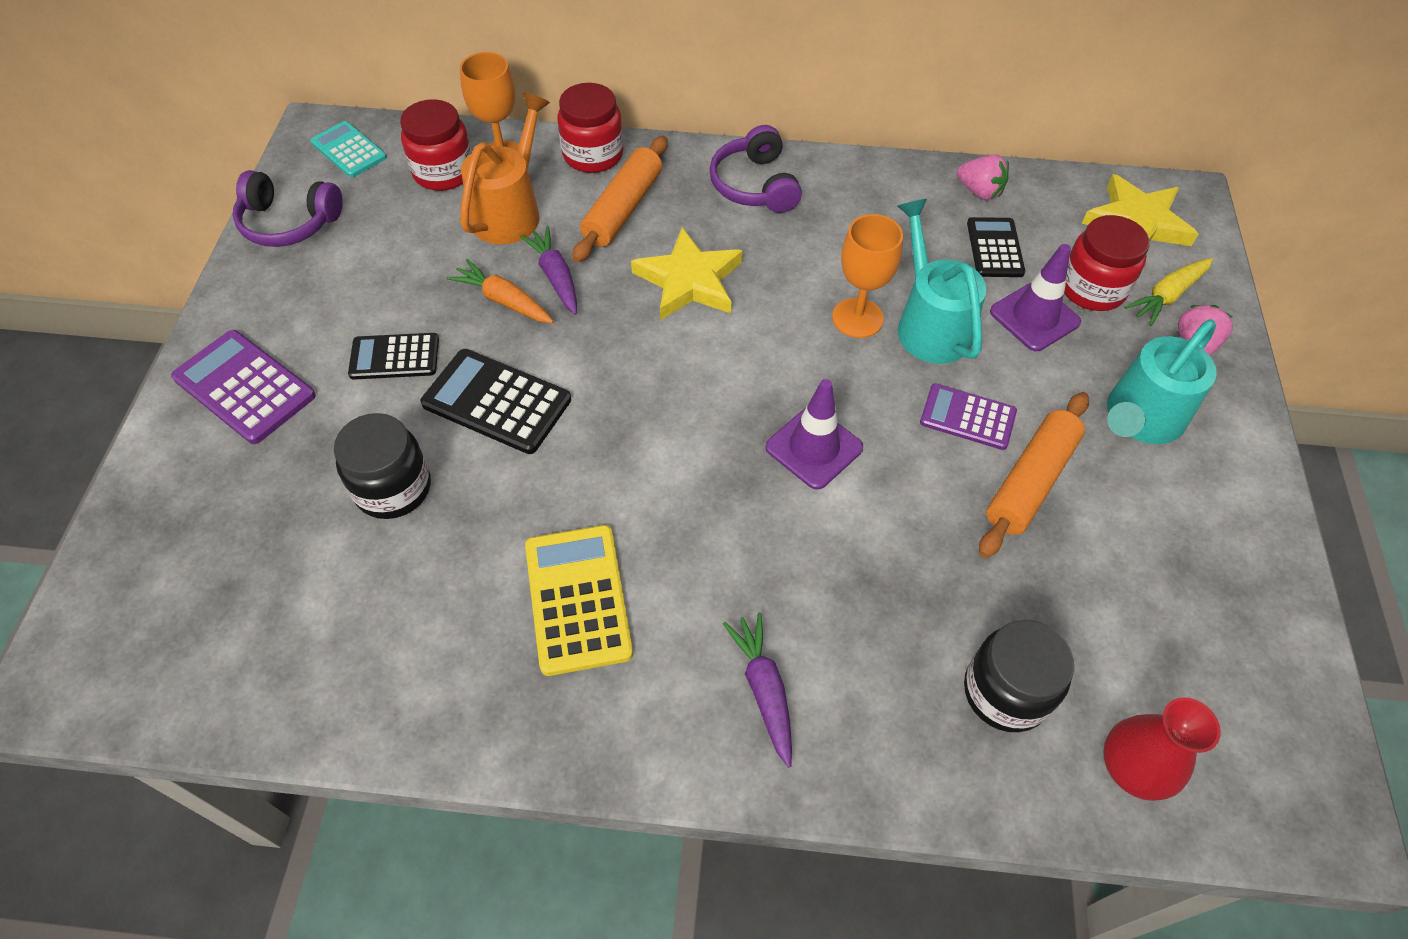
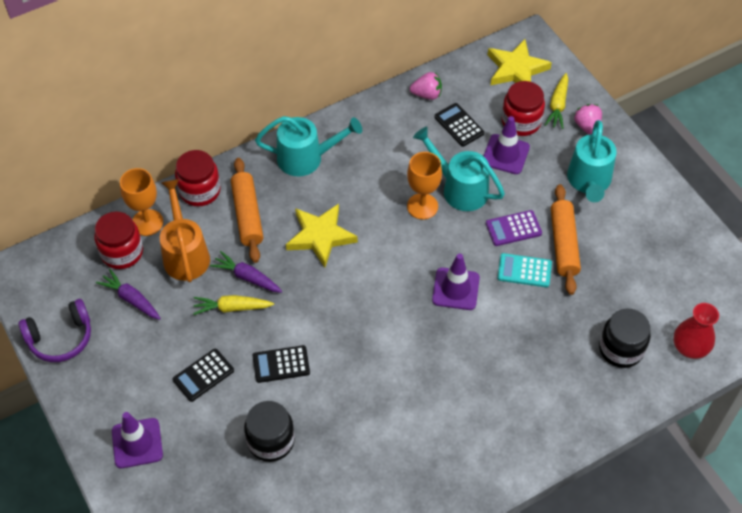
camera: 35 degrees left, 0 degrees up
purple calculator [171,330,316,444] -> purple traffic cone [112,412,163,468]
turquoise calculator [311,121,387,178] -> turquoise calculator moved to [498,253,552,287]
black calculator [420,349,571,454] -> black calculator [253,345,310,383], size x0.66
orange carrot [447,259,553,323] -> yellow carrot [193,295,274,315]
yellow calculator [525,525,633,676] -> none
purple headphones [709,125,802,213] -> turquoise watering can [255,116,362,176]
purple carrot [723,612,792,768] -> purple carrot moved to [96,269,161,320]

